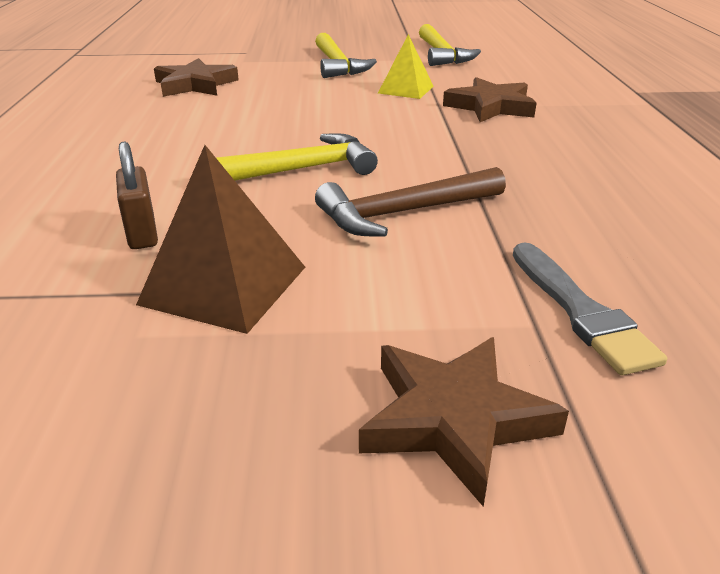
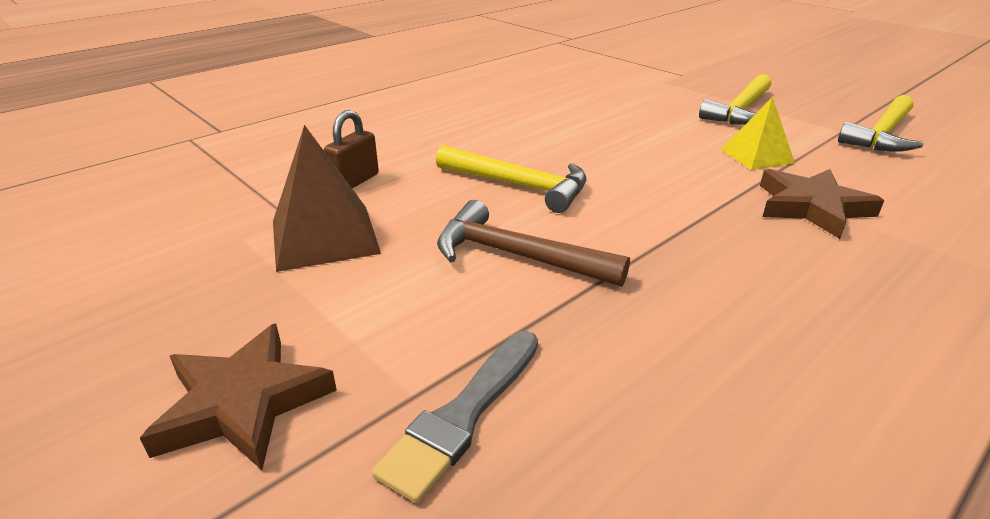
camera: 50 degrees right, 0 degrees up
brown star [154,58,239,97] -> none

